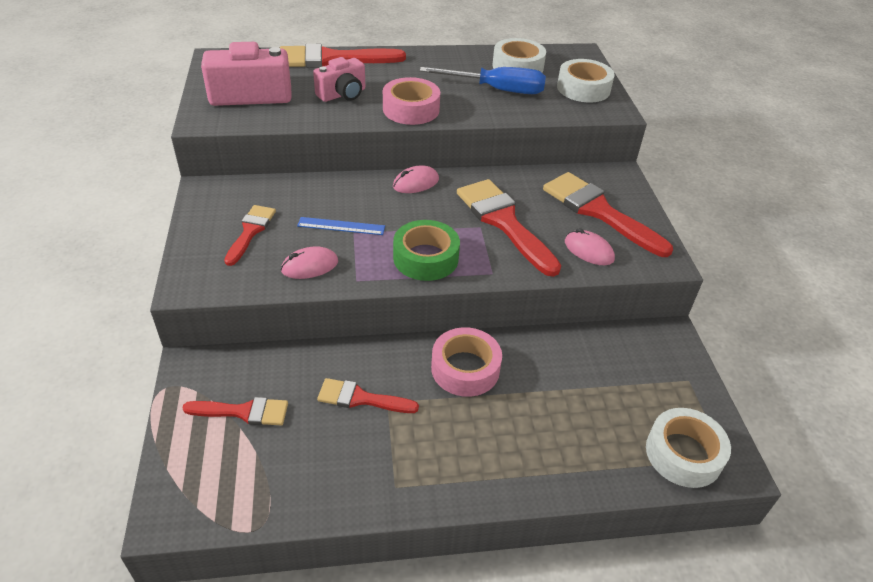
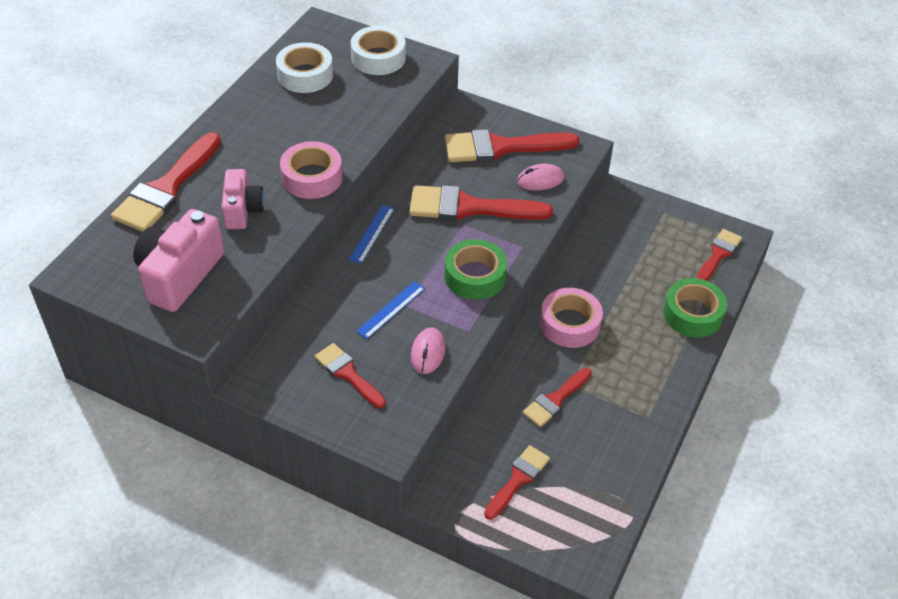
camera: 55 degrees left, 5 degrees up
pink mouse [393,166,439,193] -> blue ruler [349,205,395,264]
blue screwdriver [420,67,546,94] -> none
white tape [646,408,731,488] -> red brush [696,229,742,281]
none -> green tape [663,278,727,337]

